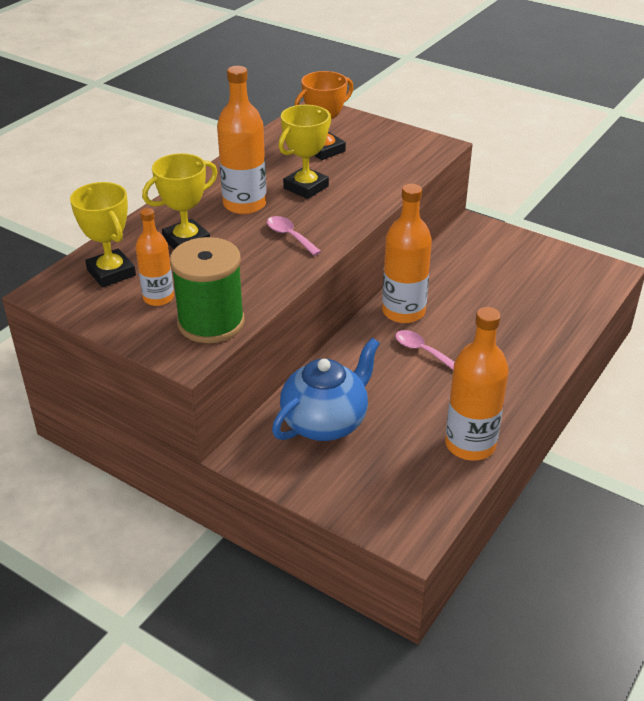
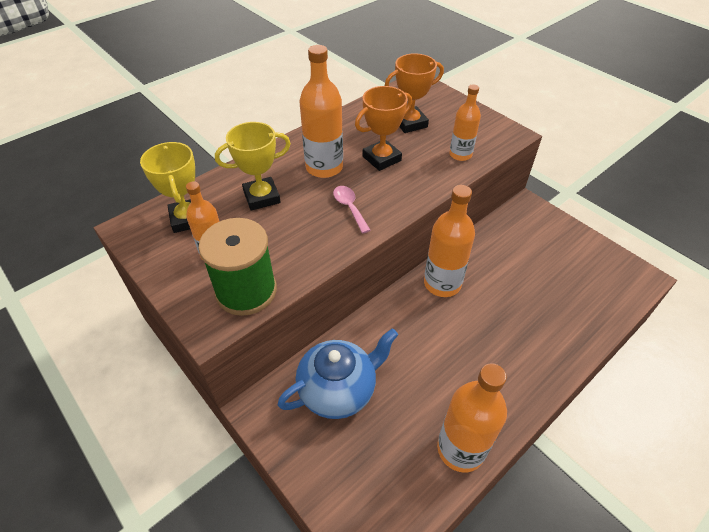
camera: 15 degrees right, 10 degrees up
yellow trophy [278,105,331,199] -> orange trophy [355,86,412,171]
pink spoon [395,330,454,370] -> none
none -> orange bottle [449,84,481,161]

